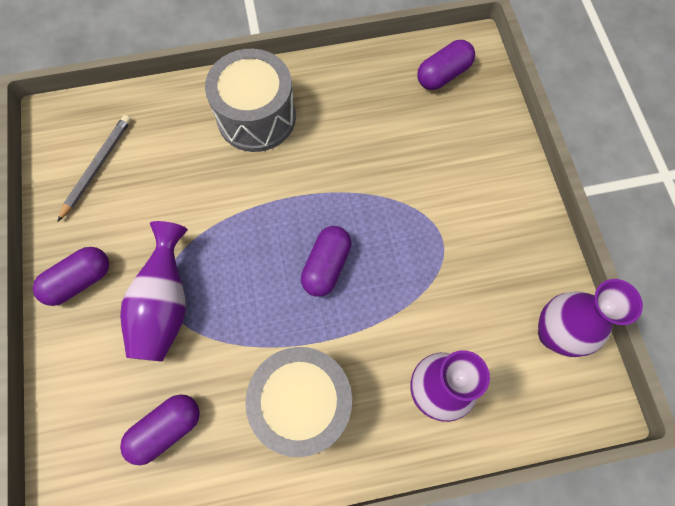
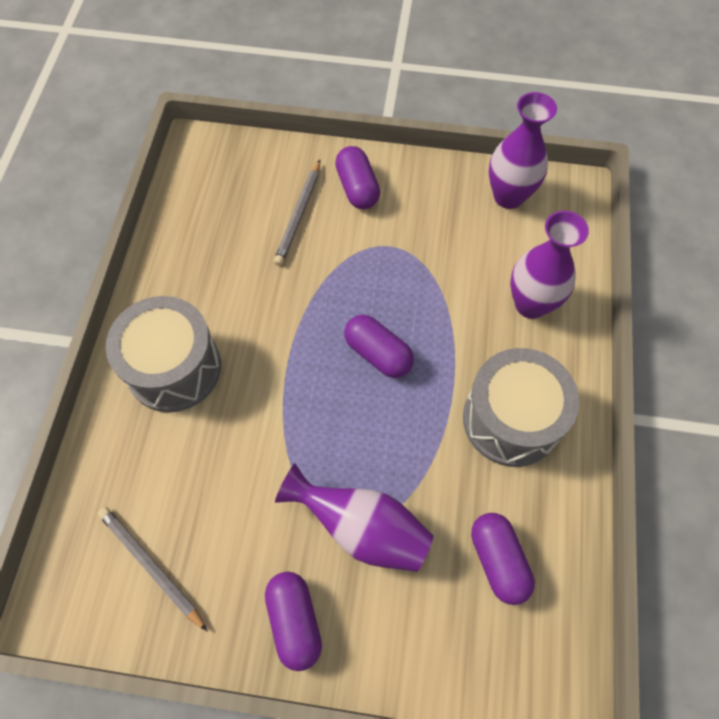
camera: 70 degrees left, 5 degrees down
purple capsule [417,40,475,90] -> purple capsule moved to [335,146,380,209]
none -> grey pencil [274,160,320,266]

